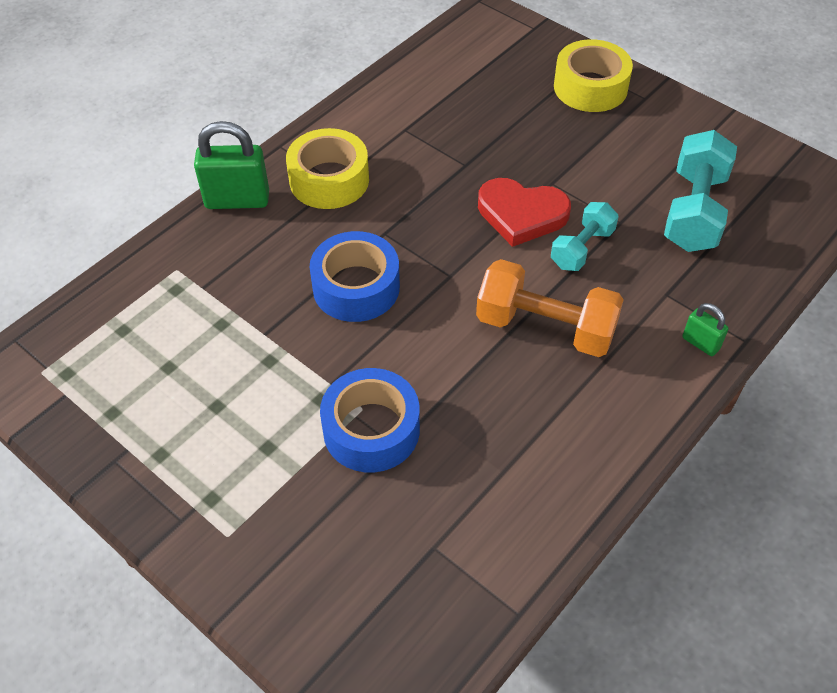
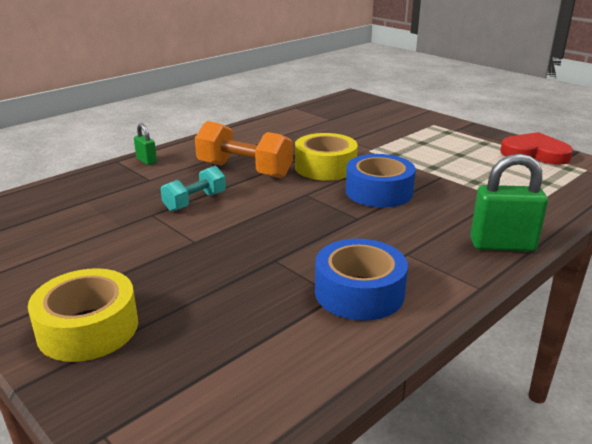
camera: 175 degrees left, 25 degrees down
yellow tape [286,128,369,209] -> yellow tape moved to [295,133,358,180]
blue tape [320,368,420,472] -> blue tape moved to [315,239,408,321]
red heart [478,178,571,247] -> red heart moved to [500,132,573,165]
turquoise dumbbell [664,130,737,252] -> none

